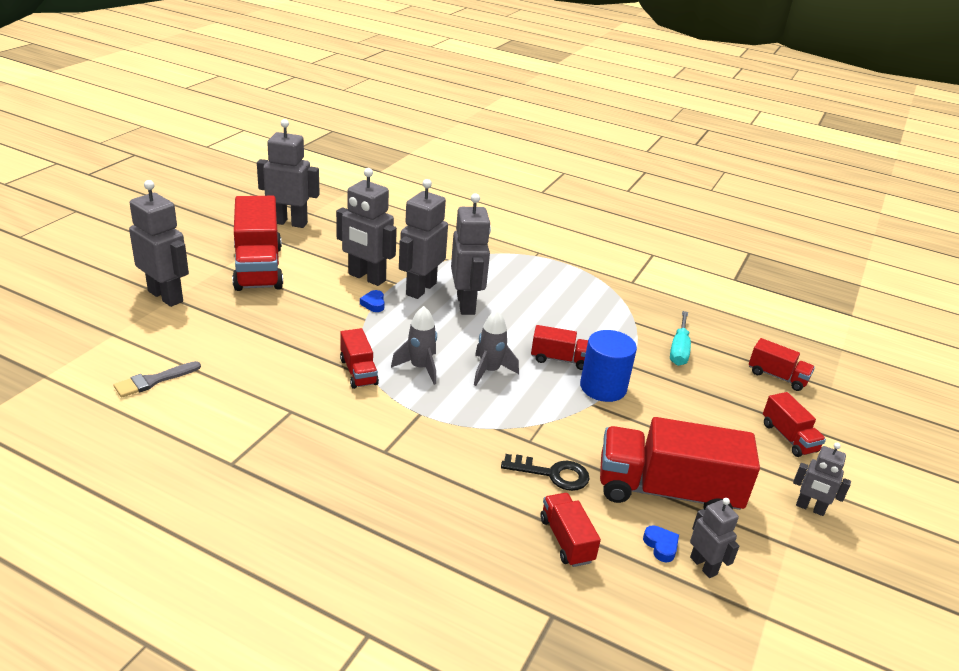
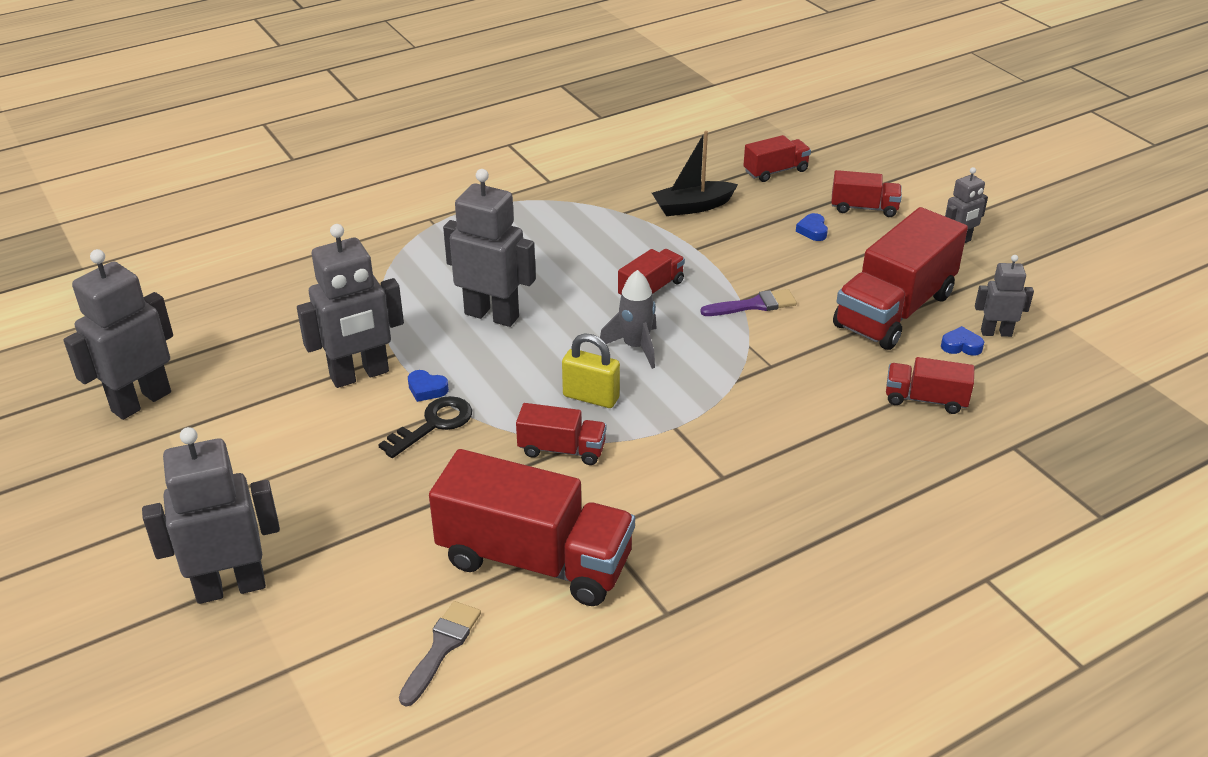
camera: 55 degrees left, 5 degrees up
grey brush [113,361,201,398] -> grey brush turned 150 degrees counterclockwise [399,601,481,706]
red truck [232,196,283,291] -> red truck moved to [429,449,635,606]
grey rocket [391,306,437,385] -> yellow padlock [562,334,620,408]
grey robot [399,179,448,299] -> none
black key [501,454,590,491] -> black key moved to [378,396,472,458]
blue cylinder [580,330,637,402] -> none
turquoise screwdriver [670,311,691,366] -> black boat [652,131,738,216]
none -> purple brush [700,289,797,316]
none -> blue heart [796,213,828,241]

